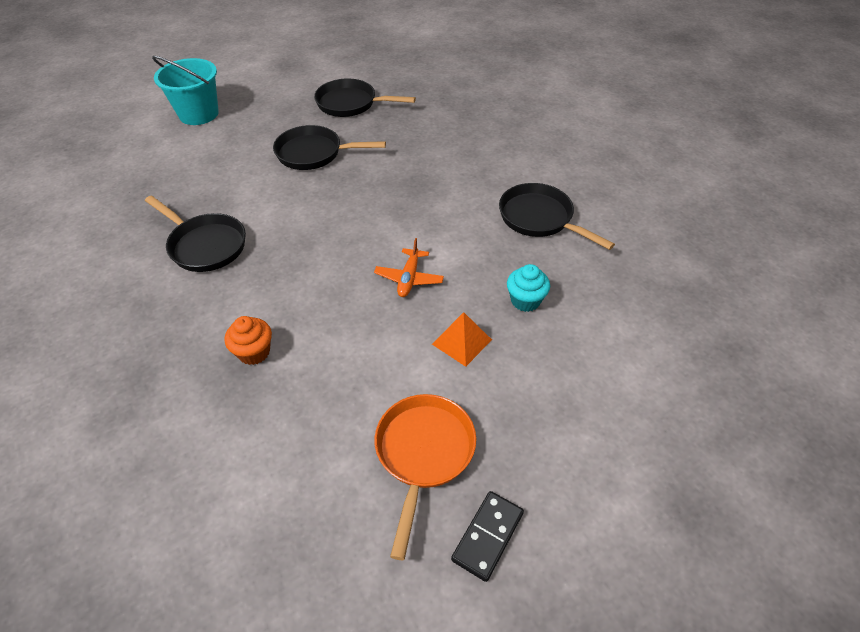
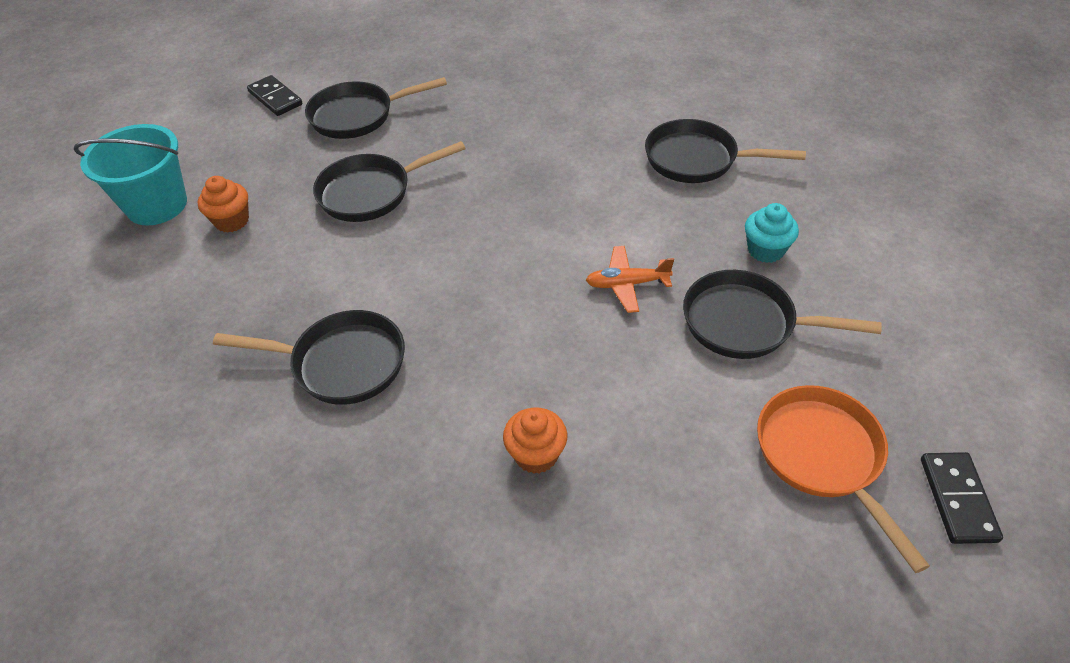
camera: 30 degrees left, 0 degrees up
orange plane [374,238,444,297] -> orange plane turned 105 degrees clockwise [586,246,674,313]
orange pyramid [432,312,492,367] -> black pan [683,270,882,359]
none -> orange cupcake [198,176,249,232]
none -> black domino [247,75,303,116]

